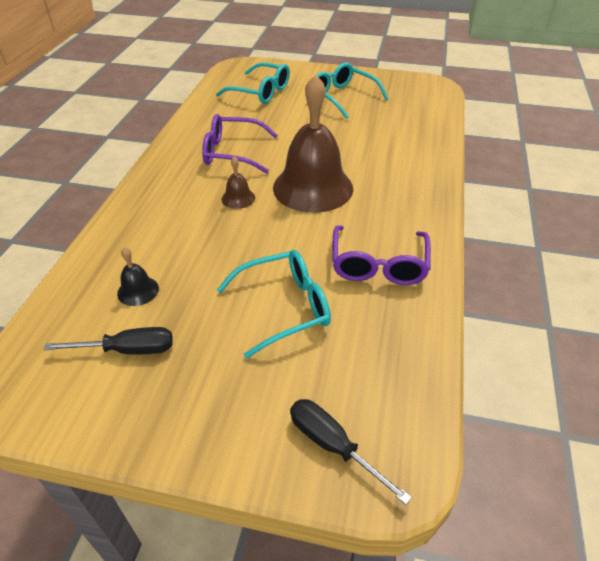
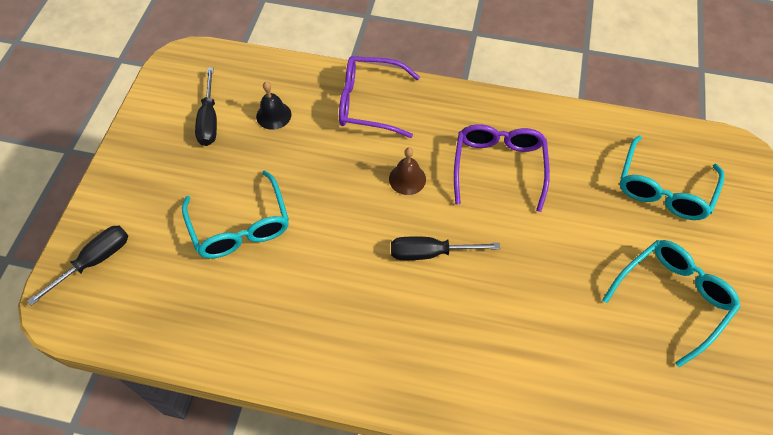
camera: 90 degrees right, 15 degrees up
brown bell [273,74,353,213] -> black screwdriver [391,237,500,260]
purple glasses [332,225,431,285] -> purple glasses moved to [339,56,420,138]

